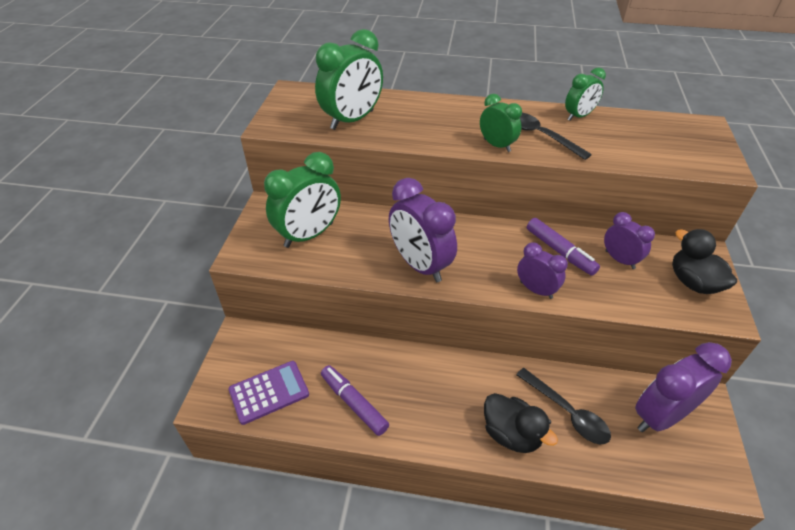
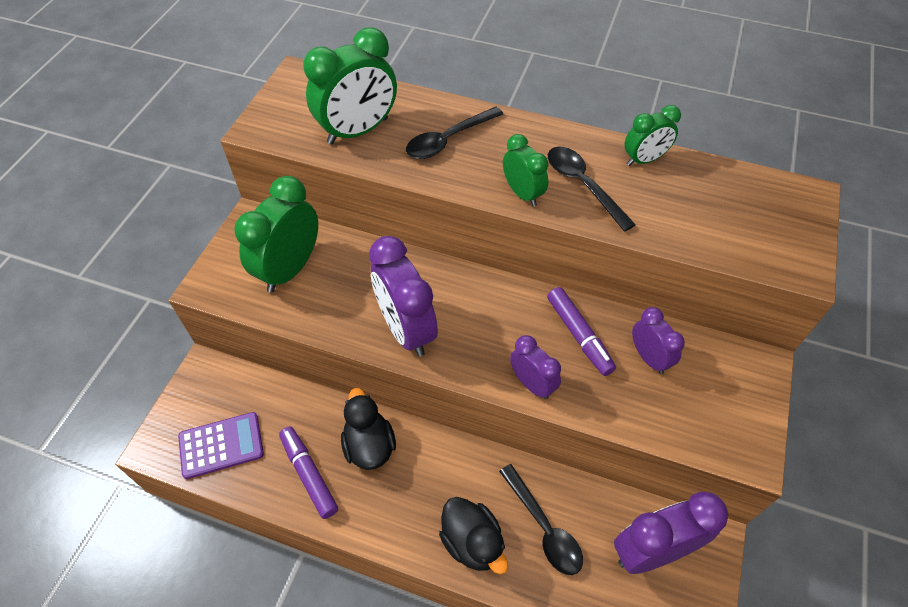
camera: 10 degrees right, 10 degrees up
green clock [264,152,341,248] -> green clock turned 150 degrees clockwise [234,176,318,292]
black duck [672,229,737,294] -> black duck moved to [341,388,396,470]
none -> black spoon [406,107,503,159]

